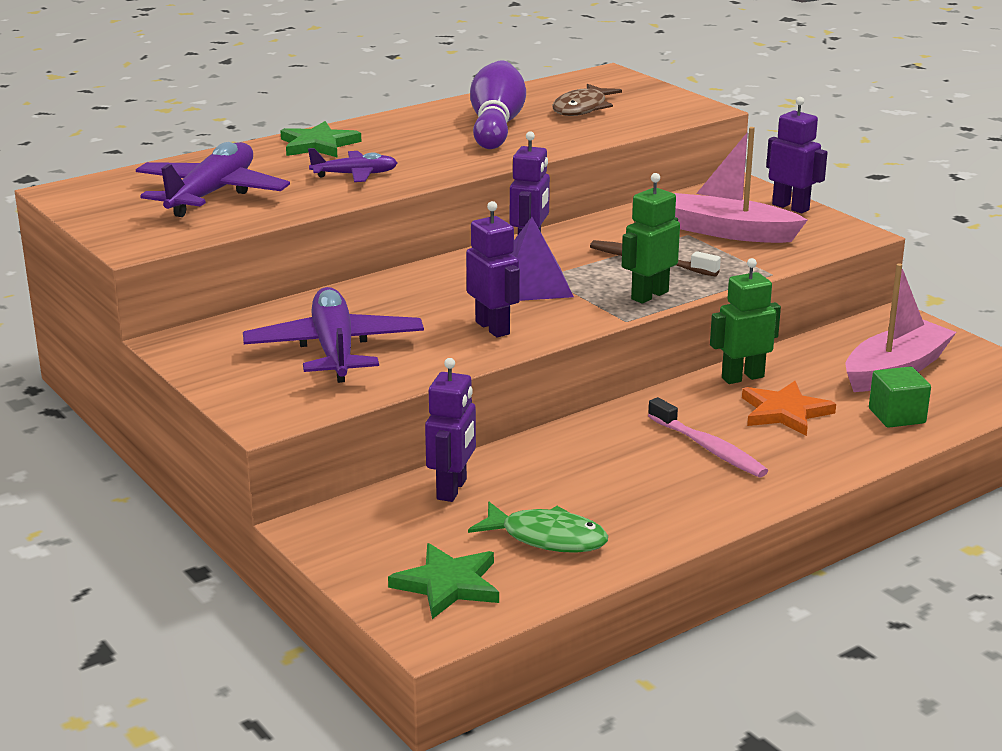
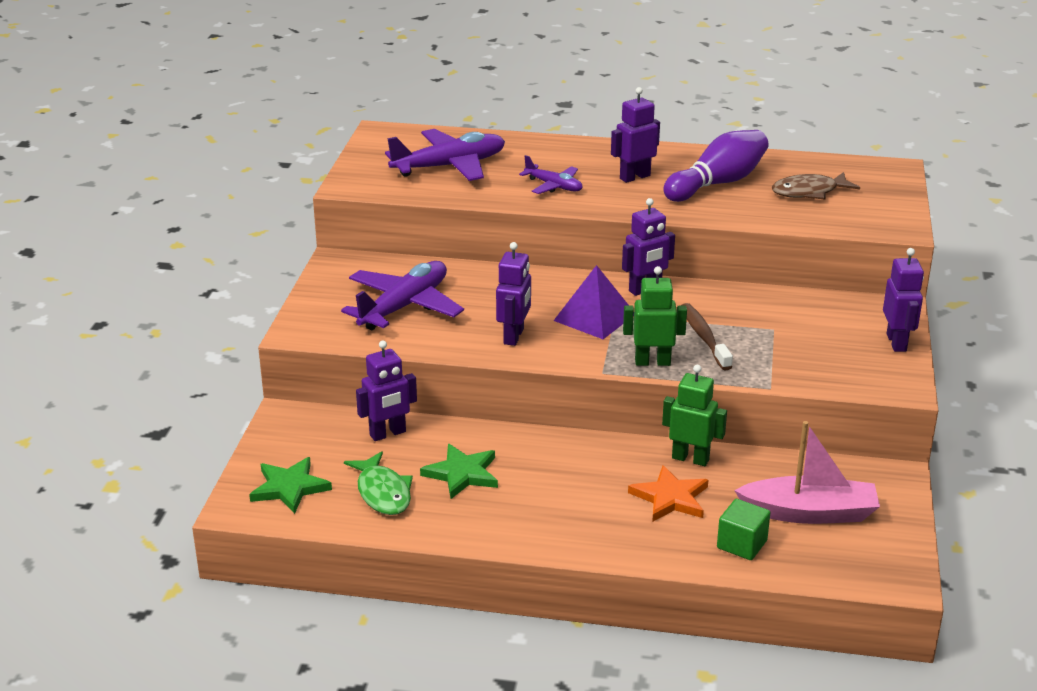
camera: 45 degrees right, 5 degrees up
green star [280,121,361,158] -> green star moved to [420,444,498,499]
pink toothbrush [648,397,768,477] -> none
pink boat [674,127,807,243] -> none
none -> purple robot [611,87,660,183]

